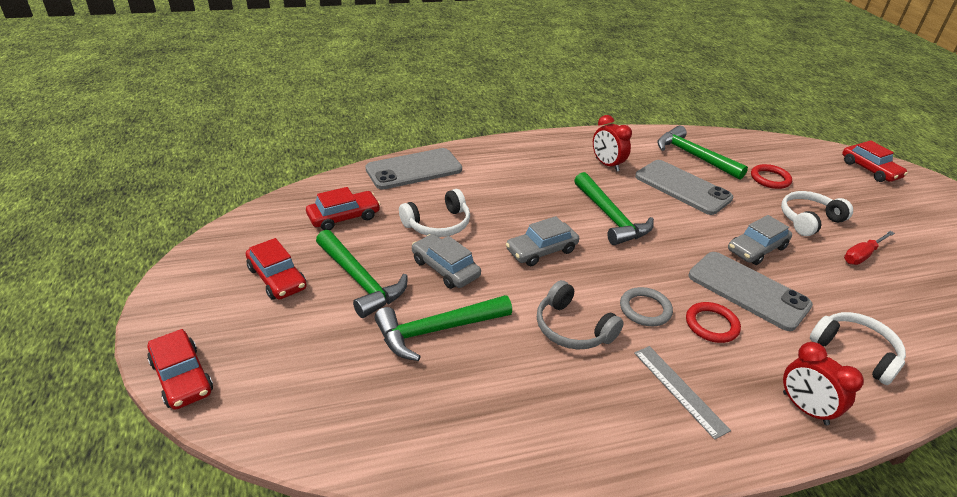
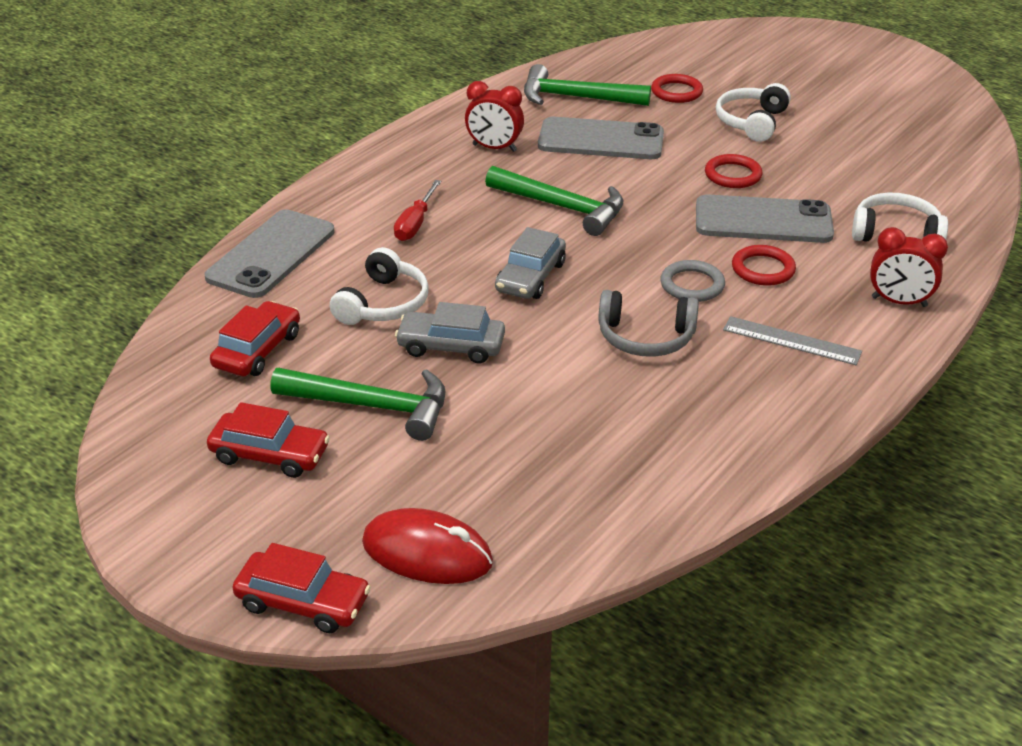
camera: 35 degrees left, 0 degrees up
green hammer [374,295,512,361] -> none
grey car [728,215,792,265] -> red ring [705,154,762,188]
red car [842,140,908,182] -> none
red screwdriver [844,231,895,265] -> red screwdriver moved to [394,180,441,241]
none -> red mouse [362,508,493,584]

